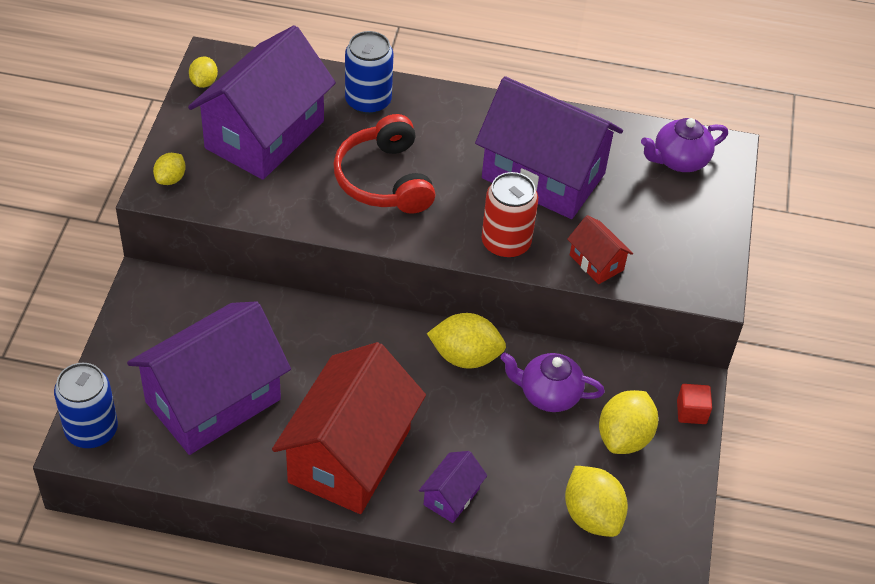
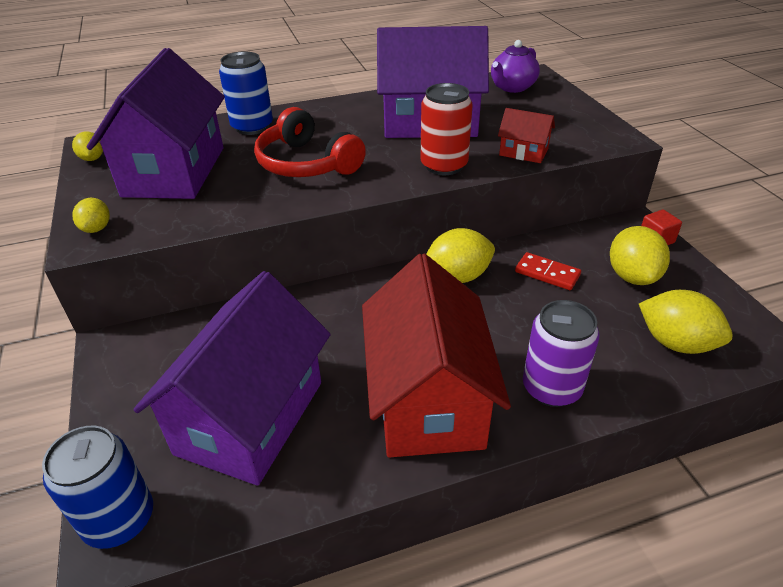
camera: 25 degrees left, 10 degrees down
purple house [419,451,487,523] -> purple can [523,300,600,407]
purple teapot [500,353,605,412] -> red domino [515,252,581,290]

